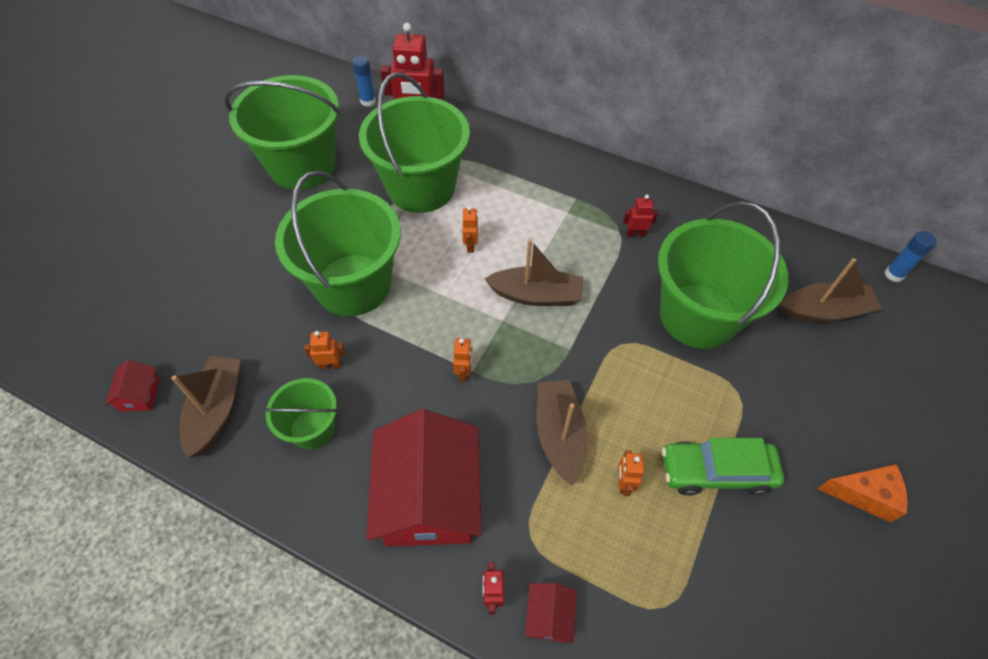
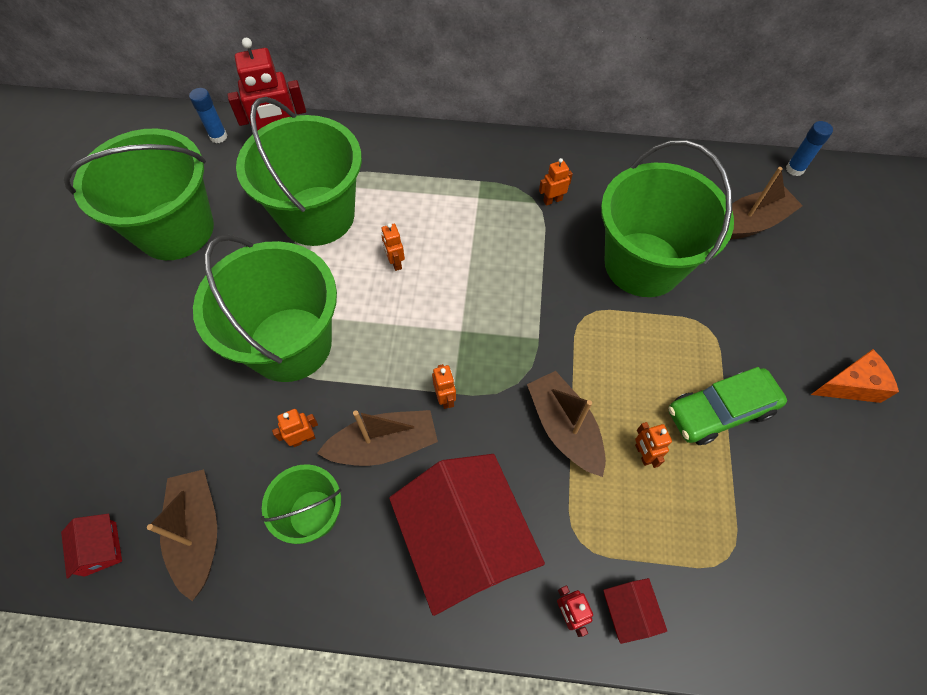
camera: 20 degrees left, 5 degrees up
brown boat [485,239,583,306] -> brown boat moved to [317,410,438,466]
red robot [623,195,658,237] -> orange robot [539,158,573,206]

